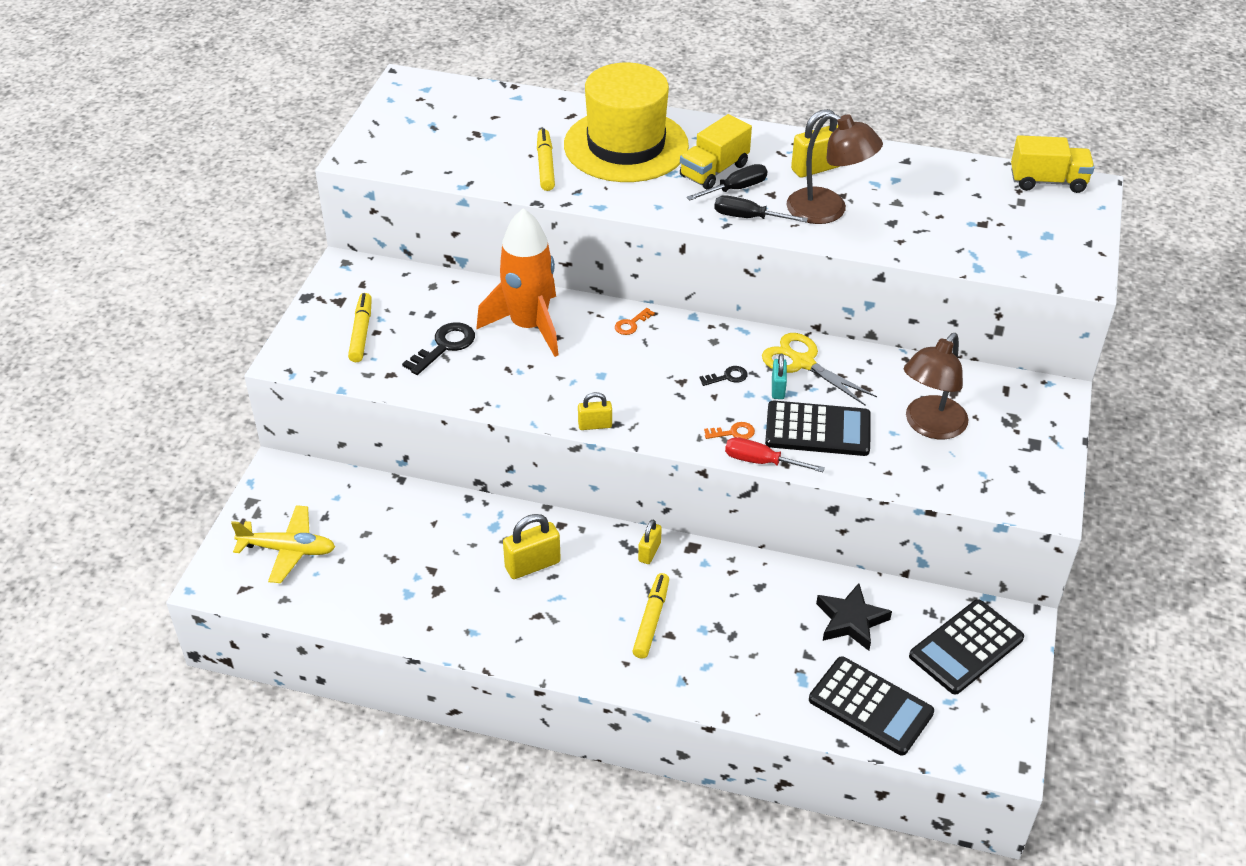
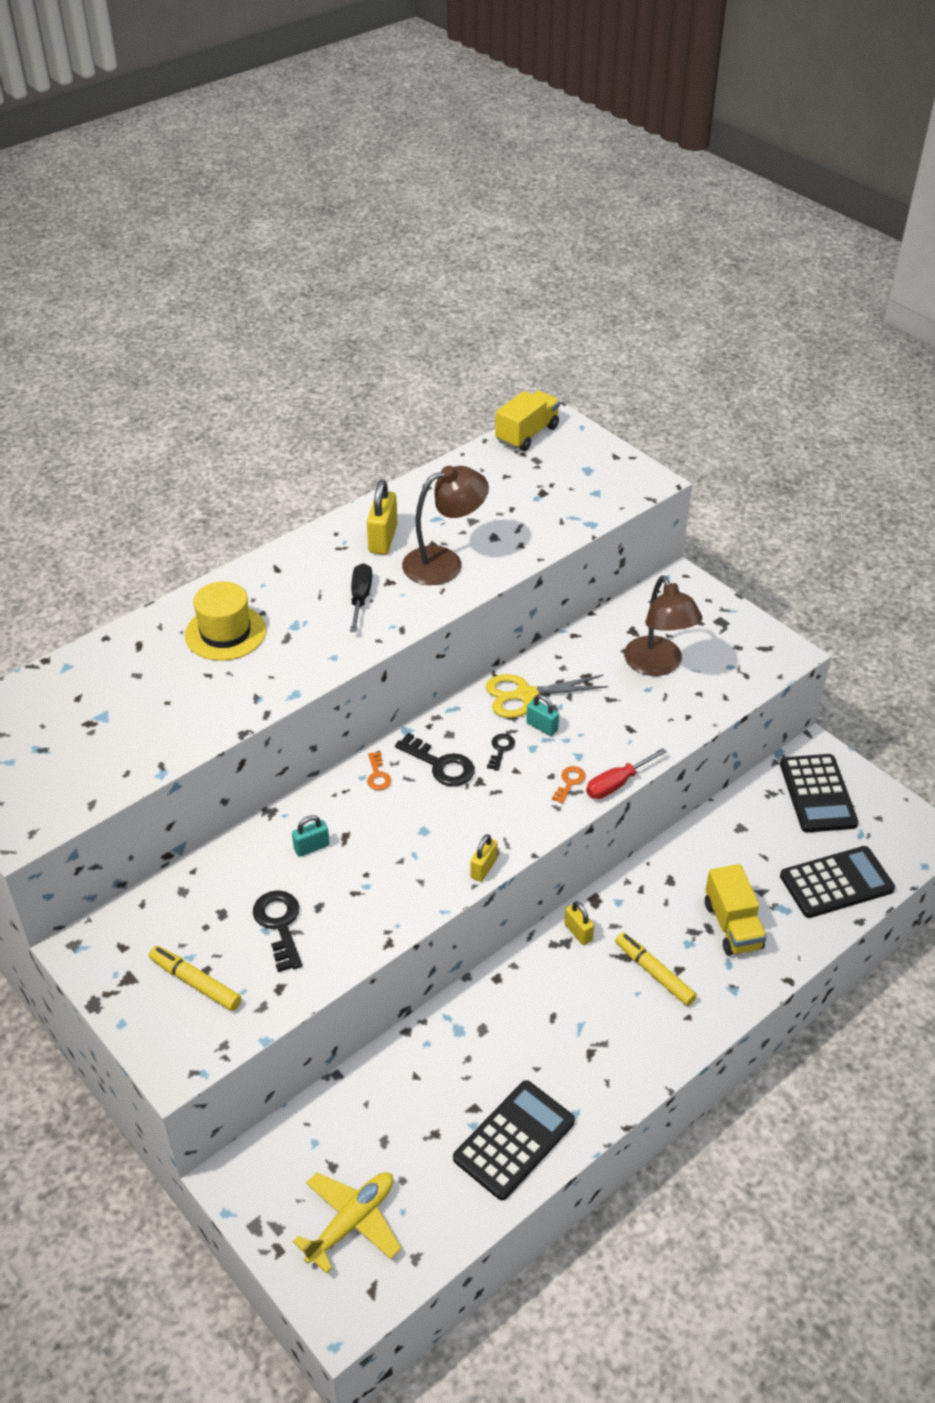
camera: 55 degrees left, 0 degrees up
orange rocket [477,208,559,357] -> turquoise padlock [292,815,330,857]
yellow padlock [503,514,561,579] -> none
yellow marker [537,129,555,191] -> none
yellow hat [564,63,689,182] -> yellow hat [185,581,266,661], size x0.58
yellow truck [680,114,752,190] -> yellow truck moved to [705,864,767,956]
black screwdriver [714,195,808,222] -> none
black calculator [765,401,871,456] -> black calculator moved to [453,1080,575,1200]
black star [816,583,892,651] -> none
none -> black key [395,733,475,786]

